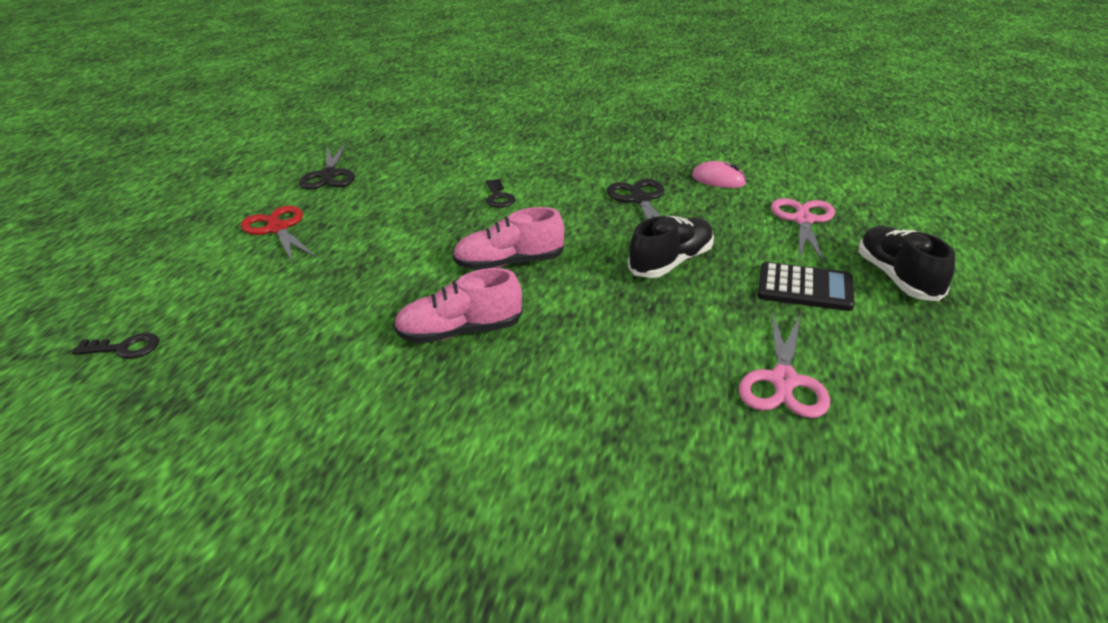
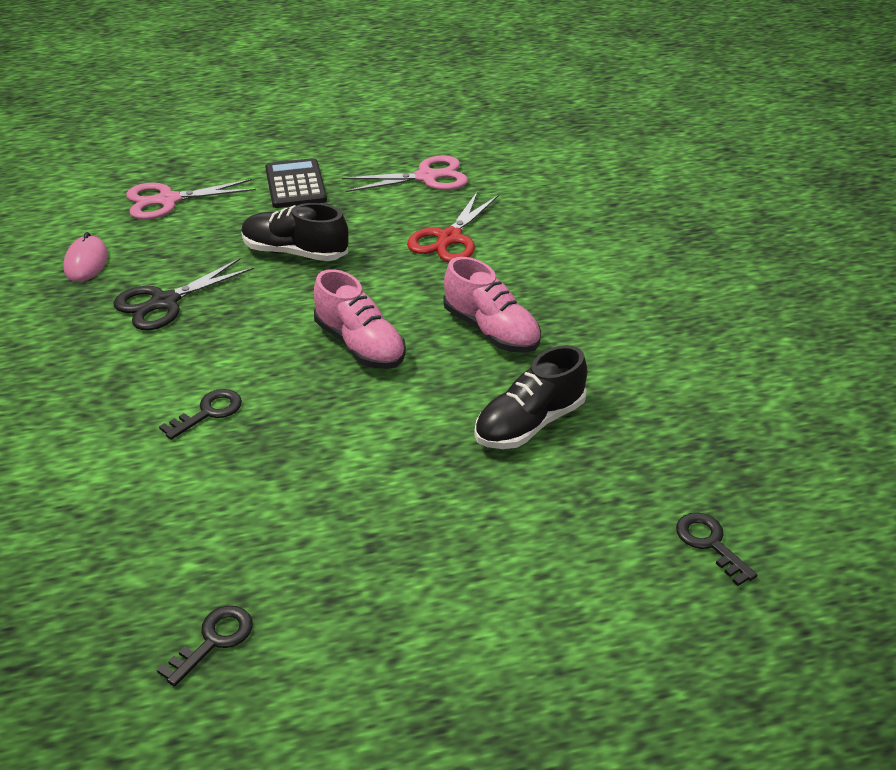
camera: 120 degrees left, 5 degrees up
red scissors [241,206,317,263] -> red scissors moved to [407,191,499,262]
black scissors [299,144,355,190] -> black key [157,606,253,687]
black shoe [859,226,955,301] -> black shoe moved to [474,345,587,449]

